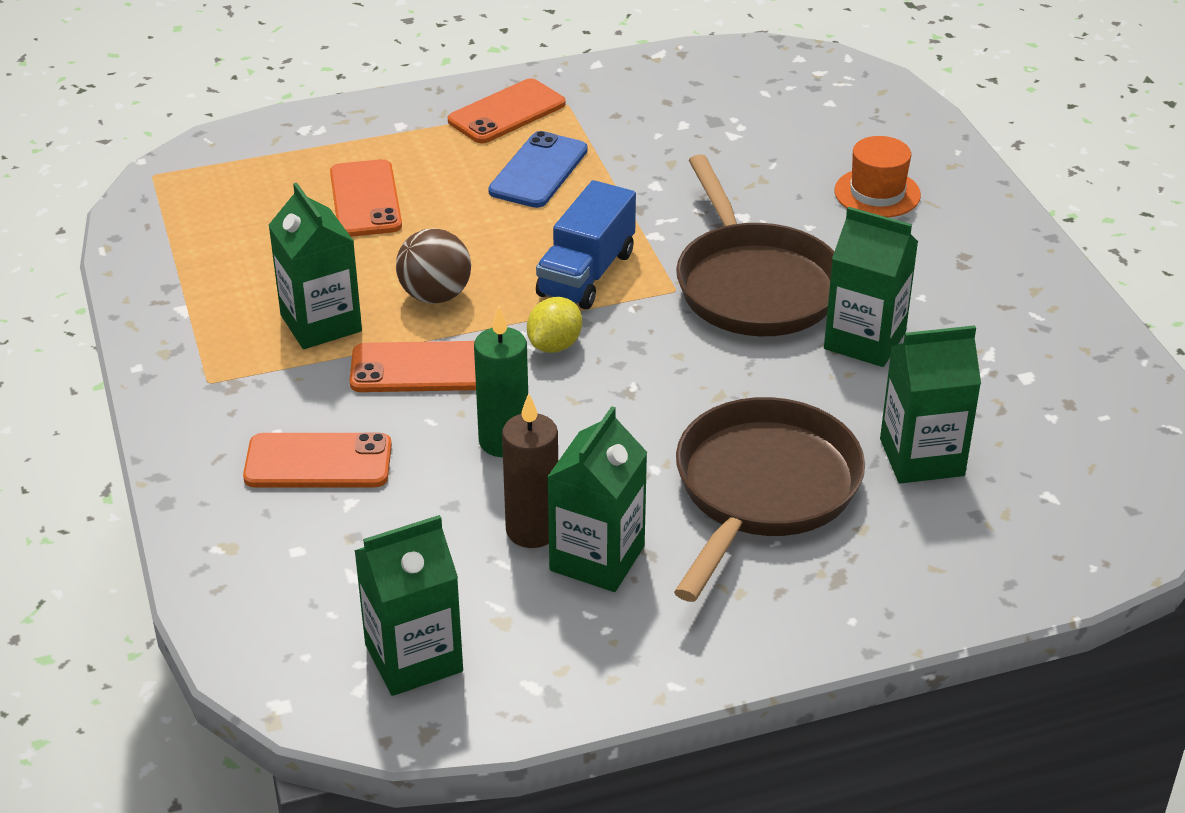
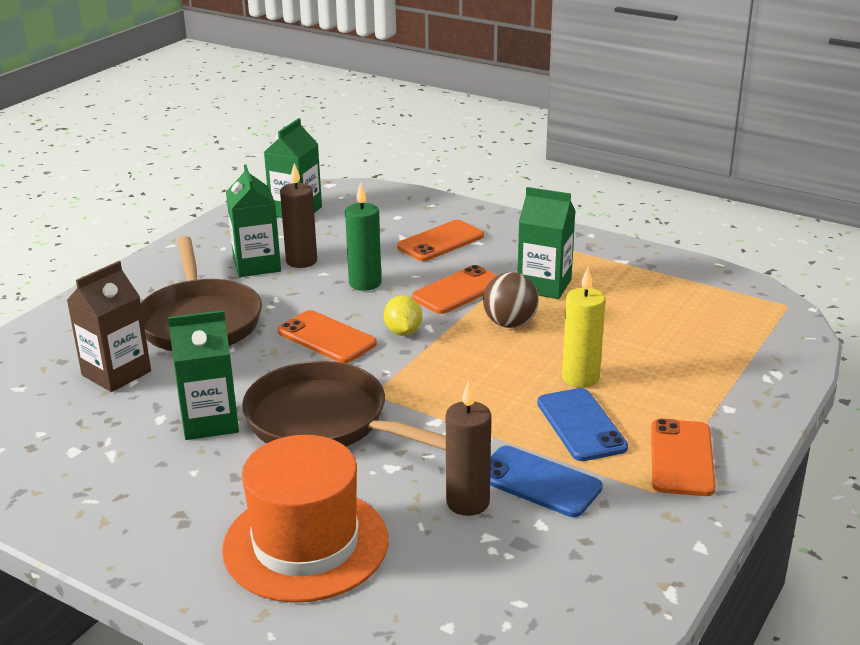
camera: 140 degrees right, 10 degrees down
orange phone [330,159,402,237] -> orange phone moved to [278,310,377,363]
blue truck [536,180,636,309] -> none
orange hat [834,136,921,217] -> orange hat [222,435,388,603], size x1.84
green carton [880,325,981,483] -> brown carton [67,261,151,392]
none -> brown candle [446,380,491,516]
none -> blue phone [490,446,603,517]
none -> yellow candle [562,267,606,388]

